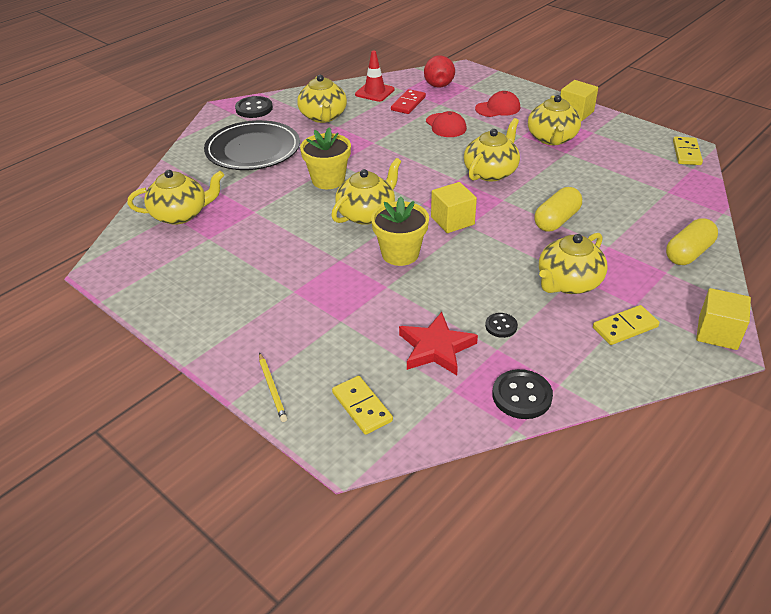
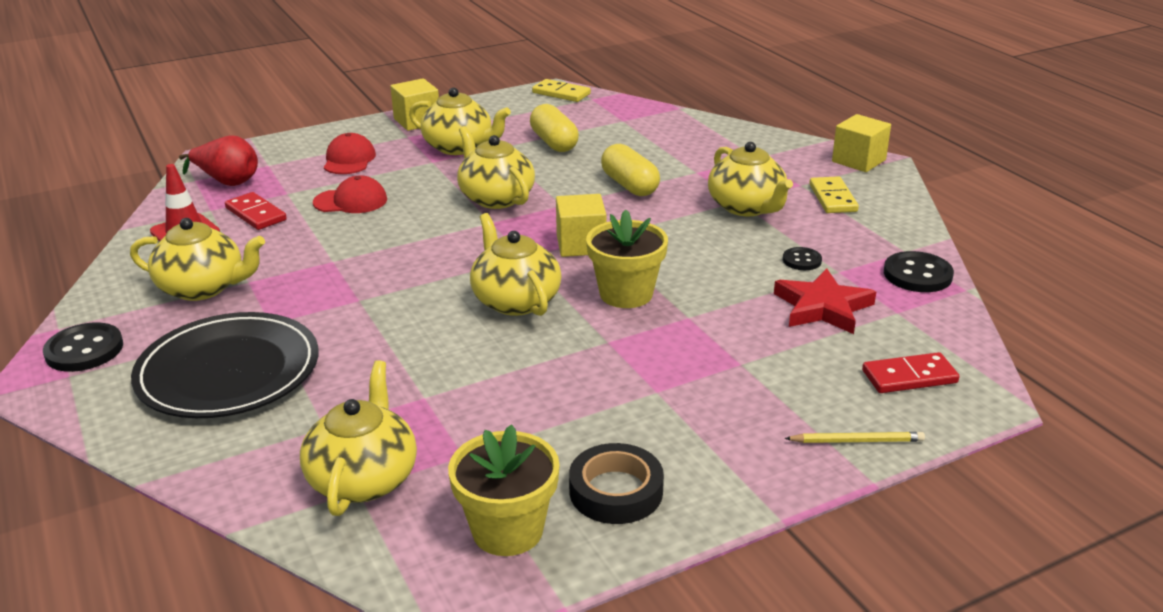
camera: 70 degrees left, 10 degrees down
yellow flower pot [300,127,351,189] -> yellow flower pot moved to [448,424,560,556]
yellow domino [332,376,393,435] -> red domino [862,352,960,393]
yellow capsule [666,218,718,265] -> yellow capsule moved to [530,104,579,152]
none -> black tape [569,443,664,524]

